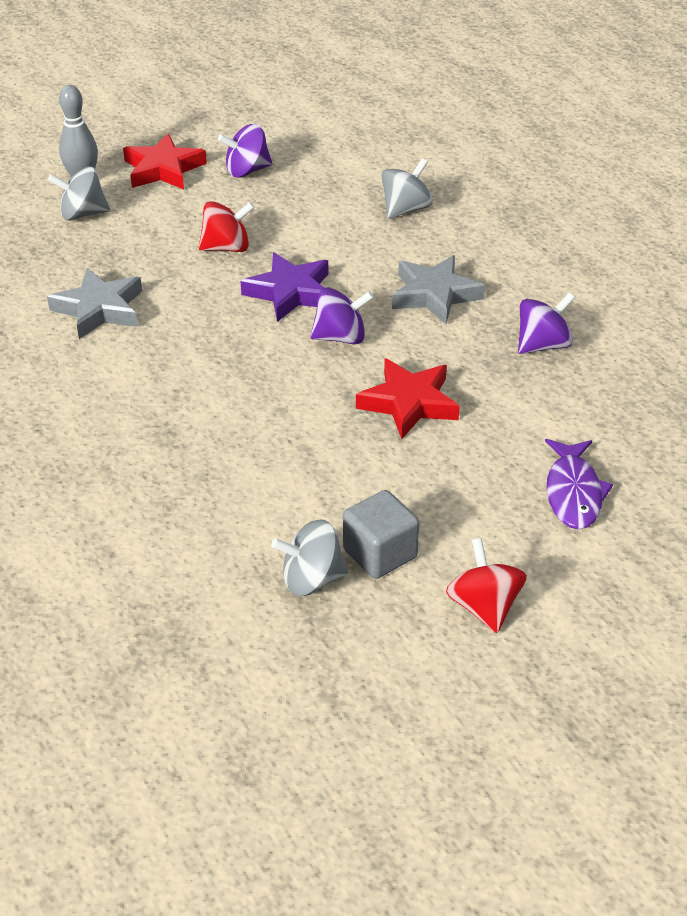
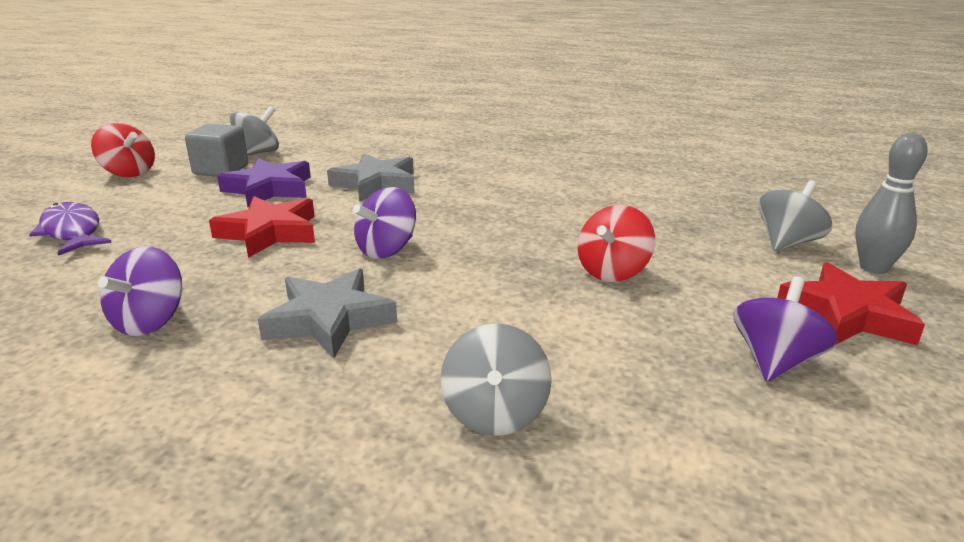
camera: 140 degrees right, 15 degrees down
grey star [47,268,142,339] -> grey star moved to [327,153,415,202]
purple star [241,252,328,322] -> purple star moved to [217,158,311,207]

